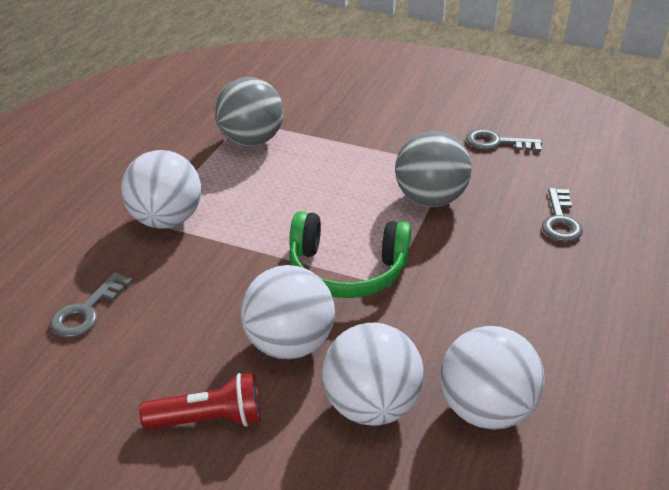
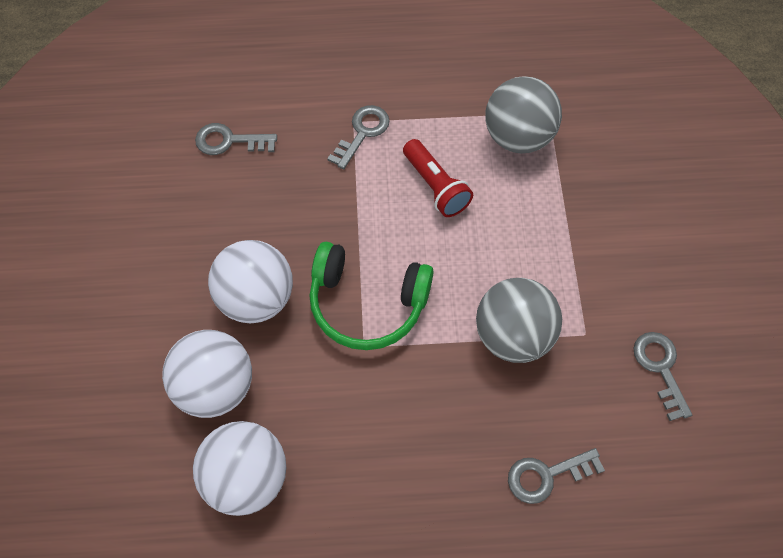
camera: 65 degrees right, 25 degrees up
white ball [121,150,201,229] -> grey key [327,105,390,169]
red flashlight [139,373,261,429] -> red flashlight moved to [403,139,473,217]
green headphones [289,211,411,298] -> green headphones turned 60 degrees counterclockwise [310,242,434,350]

